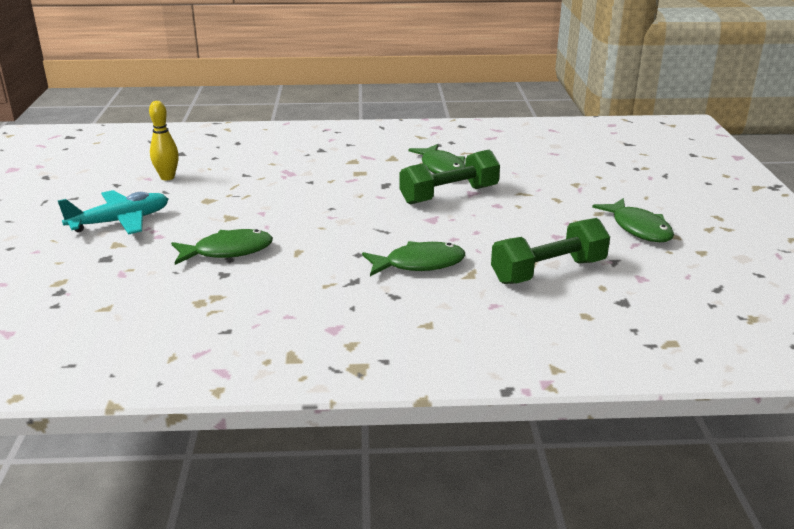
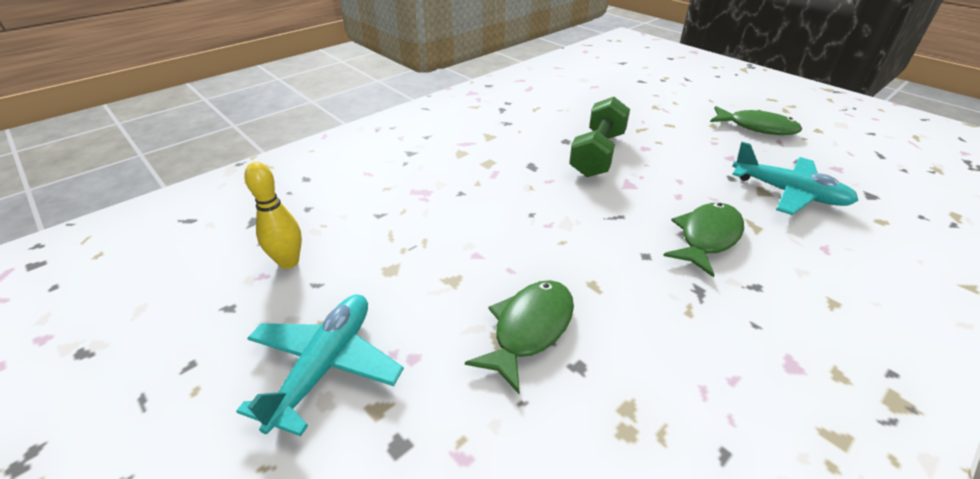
camera: 40 degrees left, 10 degrees up
green fish [408,144,465,174] -> none
green dumbbell [491,218,610,284] -> turquoise plane [732,142,859,215]

